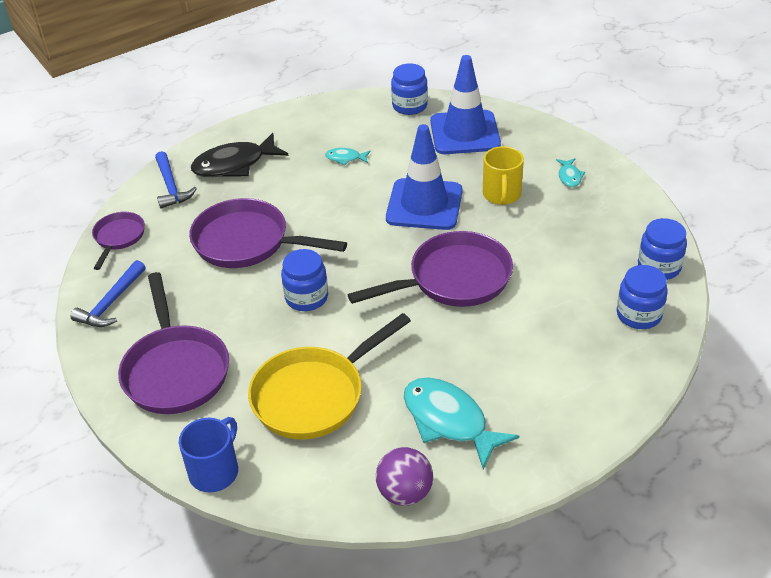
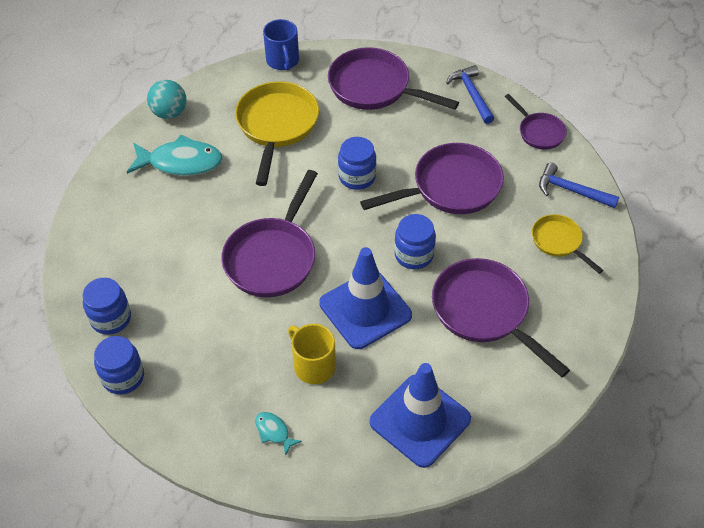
camera: 135 degrees right, 10 degrees up
black fish [191,133,289,177] -> yellow pan [532,214,603,274]
turquoise fish [325,148,371,165] -> purple pan [432,258,570,377]
purple ball [376,447,433,506] -> turquoise ball [147,80,187,119]
blue jar [391,63,428,115] -> blue jar moved to [394,214,436,269]

